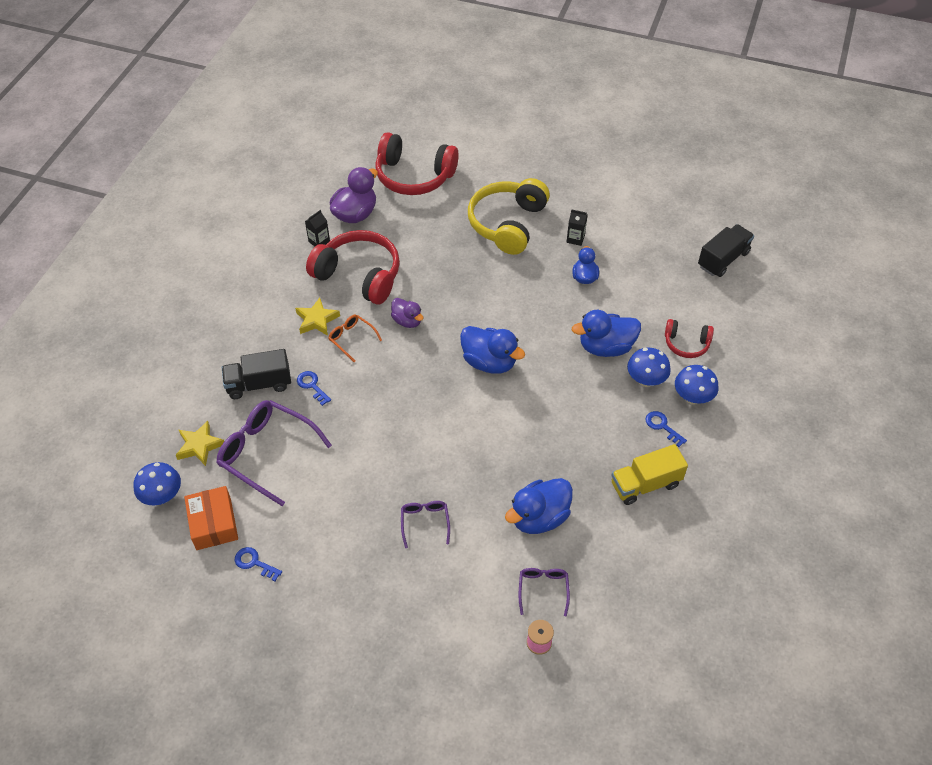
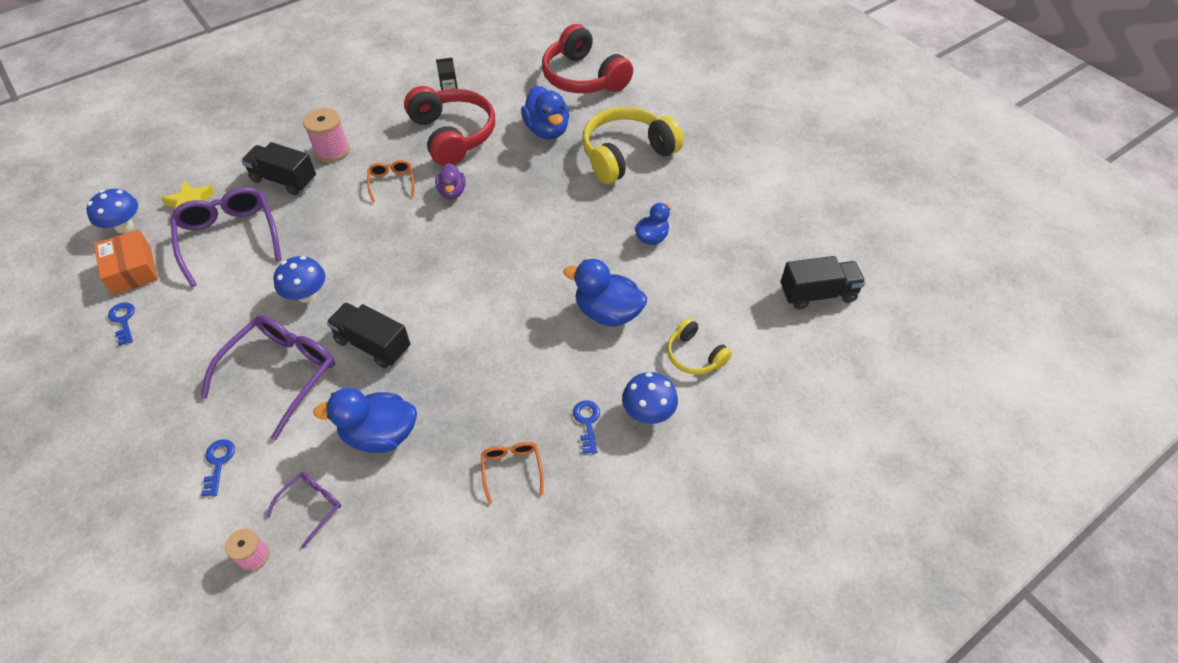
camera: 35 degrees right, 0 degrees up
orange box [184,486,238,550] -> orange box turned 45 degrees counterclockwise [94,230,158,295]
yellow star [295,298,340,336] -> none
blue key [297,371,331,406] -> blue key moved to [201,439,235,497]
purple duck [330,167,378,223] -> none
purple glasses [401,501,450,548] -> purple glasses [200,315,335,440], size x1.98
blue duck [460,326,525,374] -> blue duck moved to [521,86,569,140]
black carton [567,209,588,246] -> none
yellow truck [611,444,688,505] -> orange glasses [481,442,544,504]
blue mushroom [627,348,671,387] -> blue mushroom moved to [274,256,325,303]
red headphones [665,319,714,358] -> yellow headphones [667,318,732,375]
none -> pink spool [303,108,349,162]
none -> black truck [327,302,410,368]

